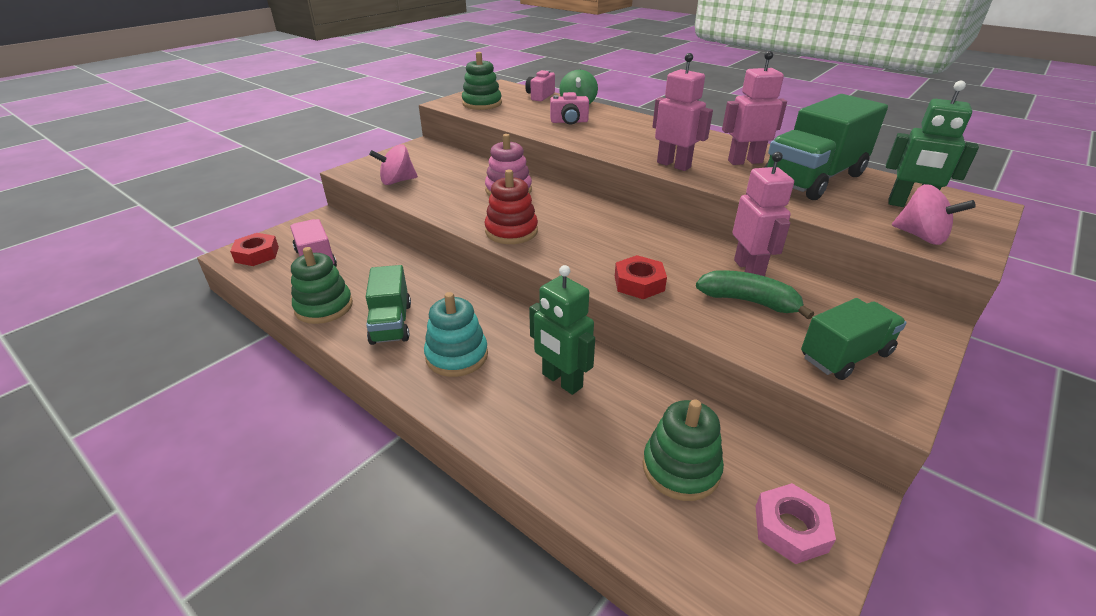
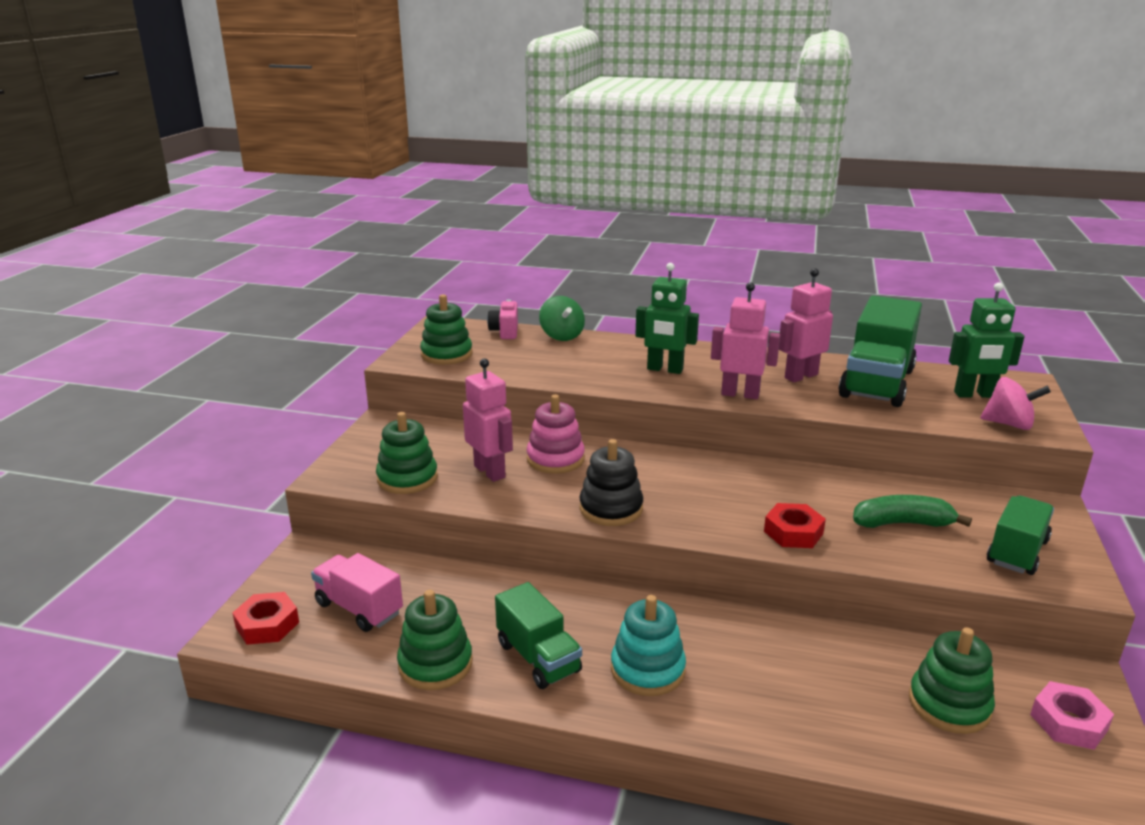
camera: 25 degrees left, 10 degrees down
pink spinning top [369,144,418,185] -> green stacking toy [376,412,438,494]
red stacking toy [485,169,538,244] -> black stacking toy [579,439,643,526]
green robot [529,265,595,395] -> green robot moved to [635,263,699,374]
pink camera [550,92,589,125] -> none
pink robot [733,152,794,276] -> pink robot moved to [463,358,513,482]

